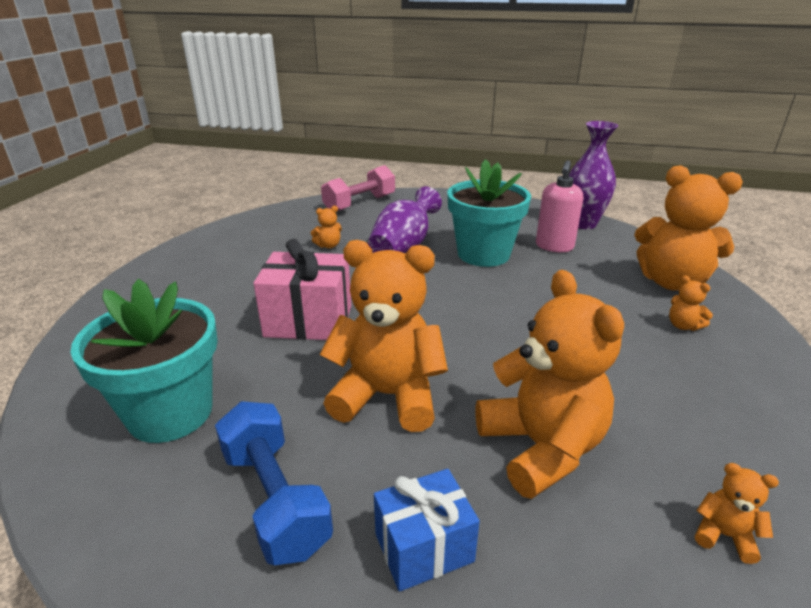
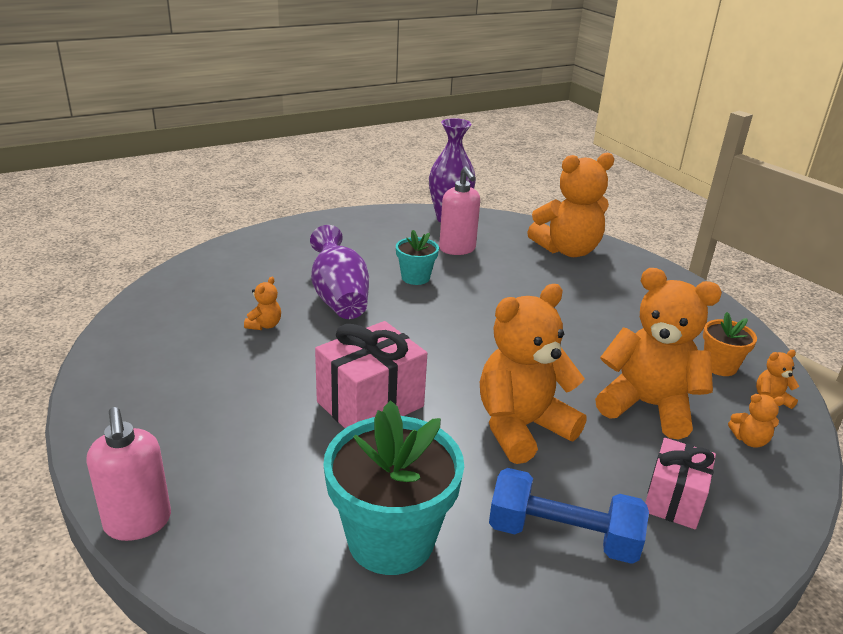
camera: 45 degrees left, 0 degrees up
pink dumbbell [321,165,395,211] -> none
blue gift [374,469,480,592] -> pink gift [645,438,716,529]
turquoise flower pot [447,159,531,267] -> turquoise flower pot [396,230,439,285], size x0.52
orange teddy bear [669,275,713,331] -> orange teddy bear moved to [728,394,785,448]
none -> pink soap dispenser [87,407,171,541]
none -> orange flower pot [703,312,757,376]

